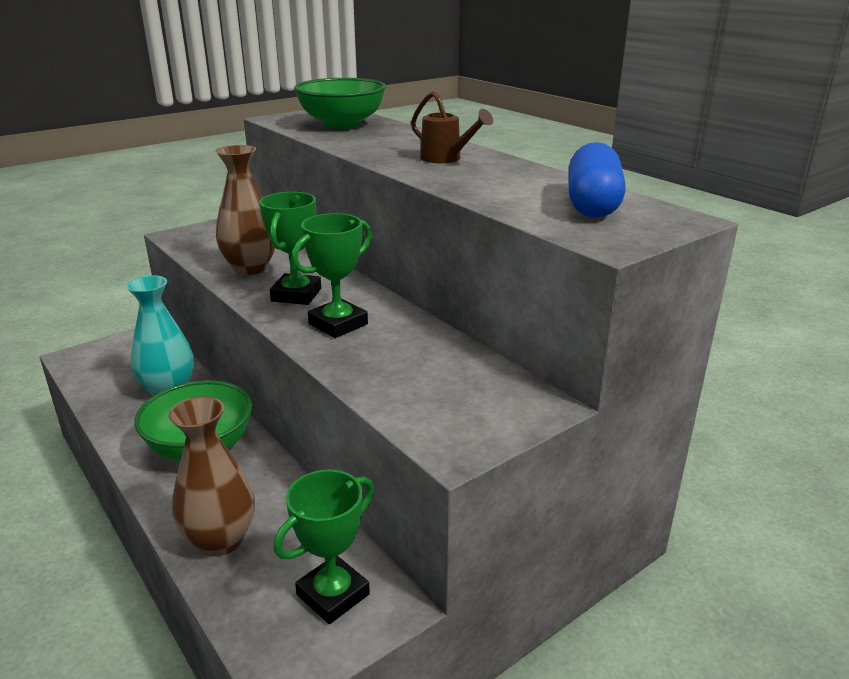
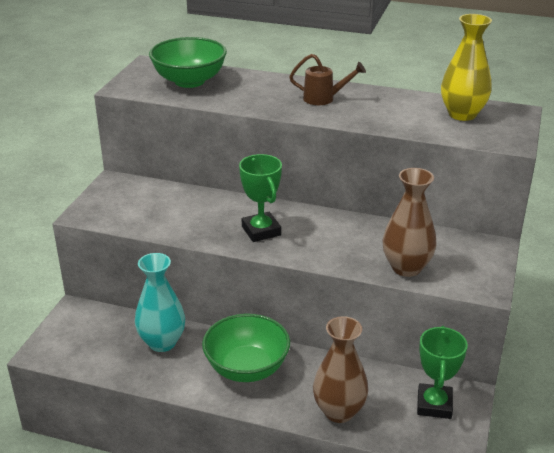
camera: 35 degrees left, 5 degrees up
brown vase [216,145,275,275] -> brown vase moved to [383,168,437,277]
green trophy [291,213,372,338] -> none
blue capsule [569,142,626,218] -> yellow vase [441,14,492,121]

